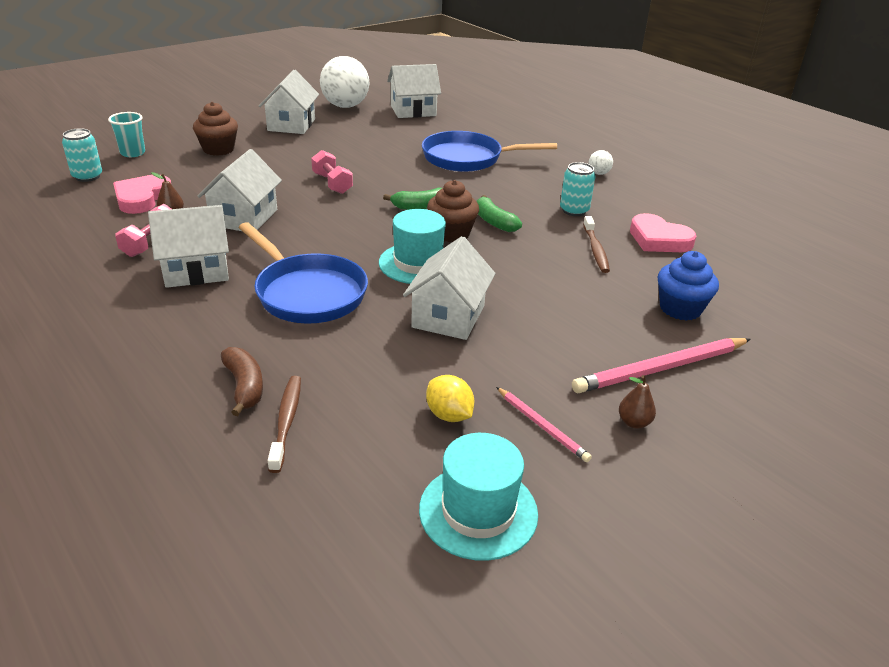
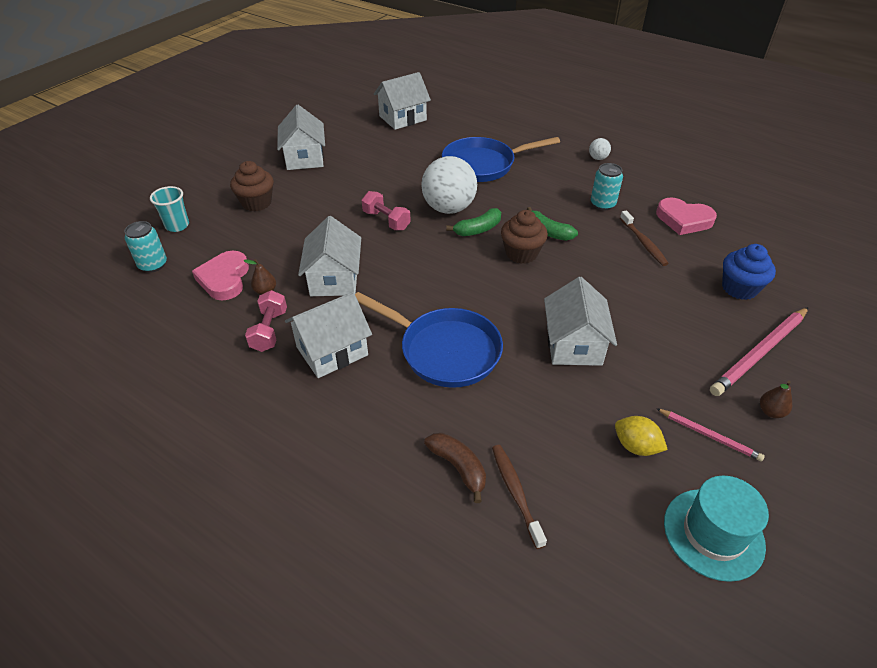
camera: 15 degrees left, 10 degrees up
white ball [320,56,369,108] -> white ball moved to [421,156,477,214]
turquoise hat [379,209,446,284] -> none

